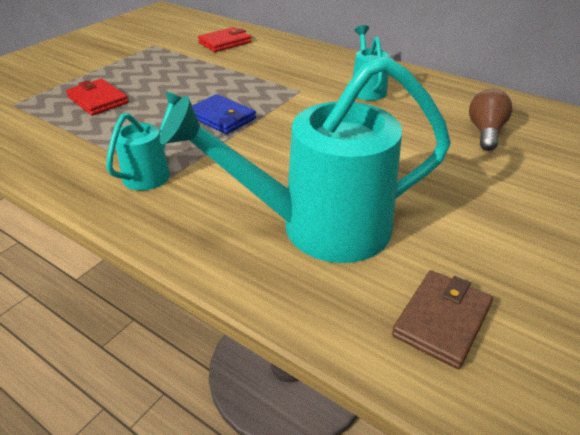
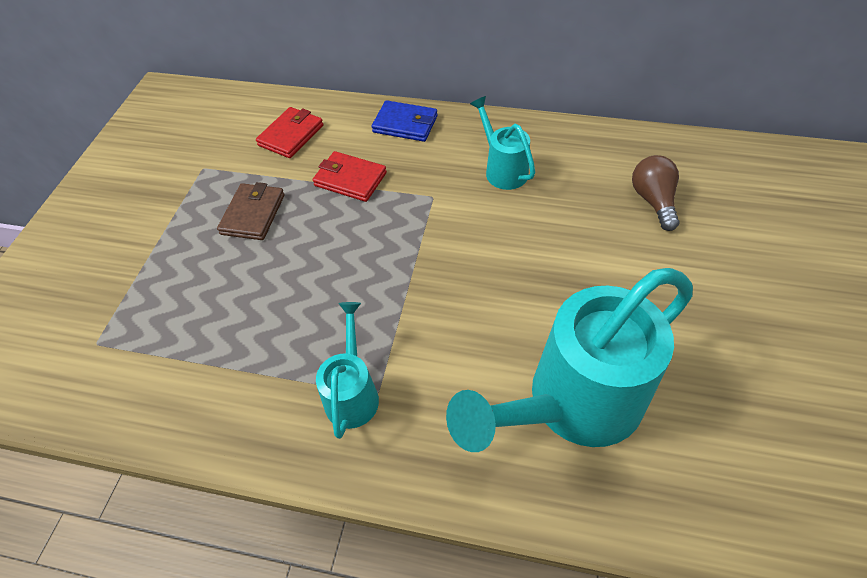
camera: 20 degrees left, 15 degrees up
red wallet [66,79,129,116] -> red wallet moved to [313,151,387,202]
blue wallet [192,94,256,134] -> blue wallet moved to [372,100,438,142]
brown wallet [392,270,493,369] -> brown wallet moved to [217,182,285,240]

